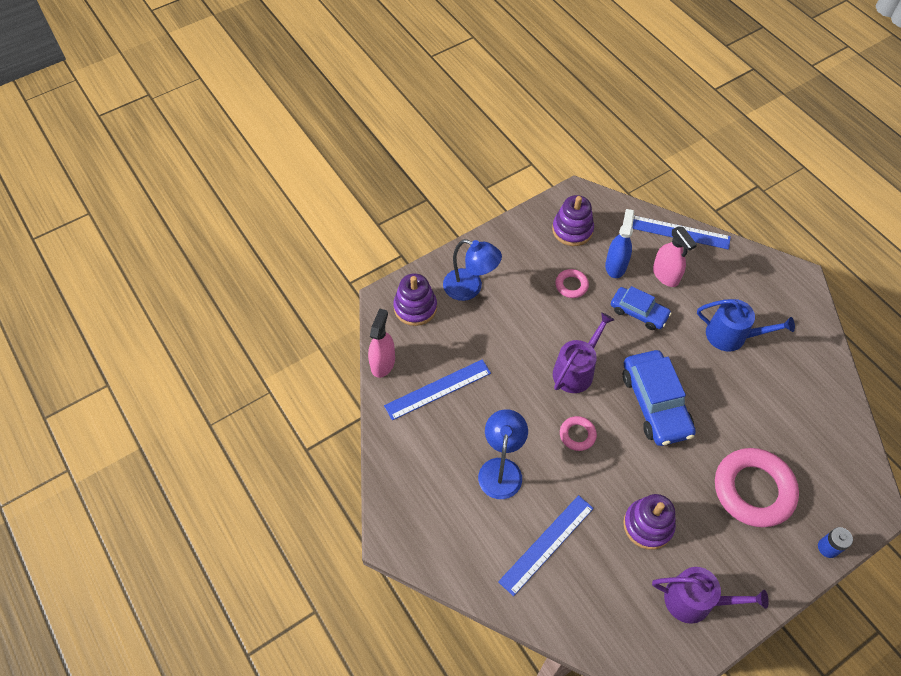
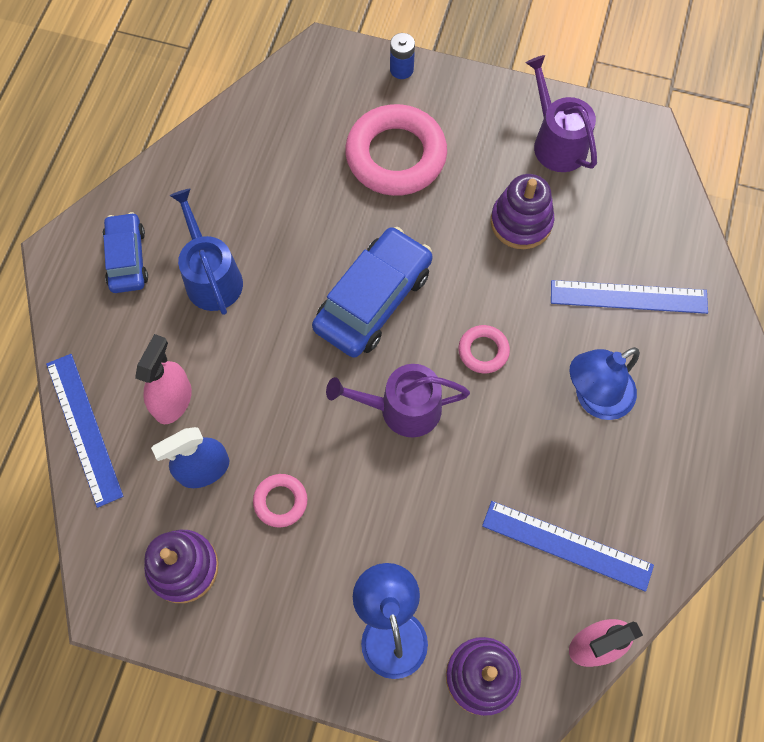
camera: 130 degrees left, 10 degrees up
blue car [611,286,672,330] -> blue car moved to [103,212,148,293]

